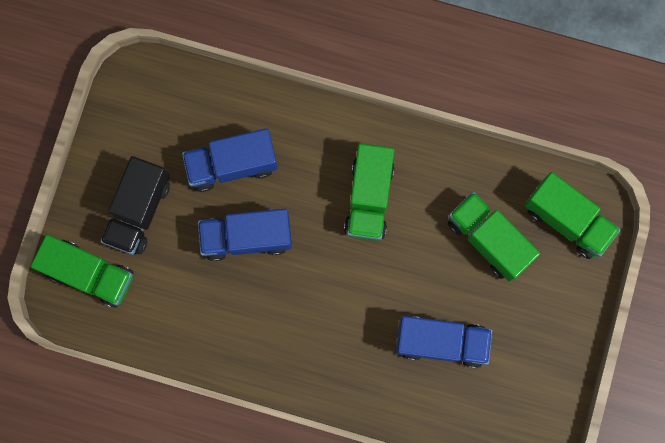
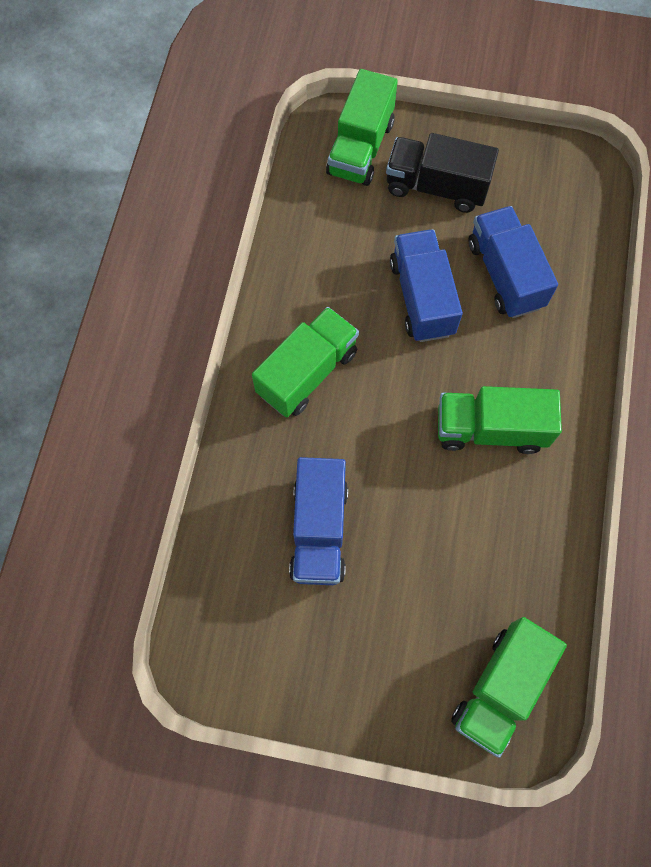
camera: 85 degrees right, 10 degrees down
green truck [448,192,540,282] -> green truck moved to [252,307,359,417]

